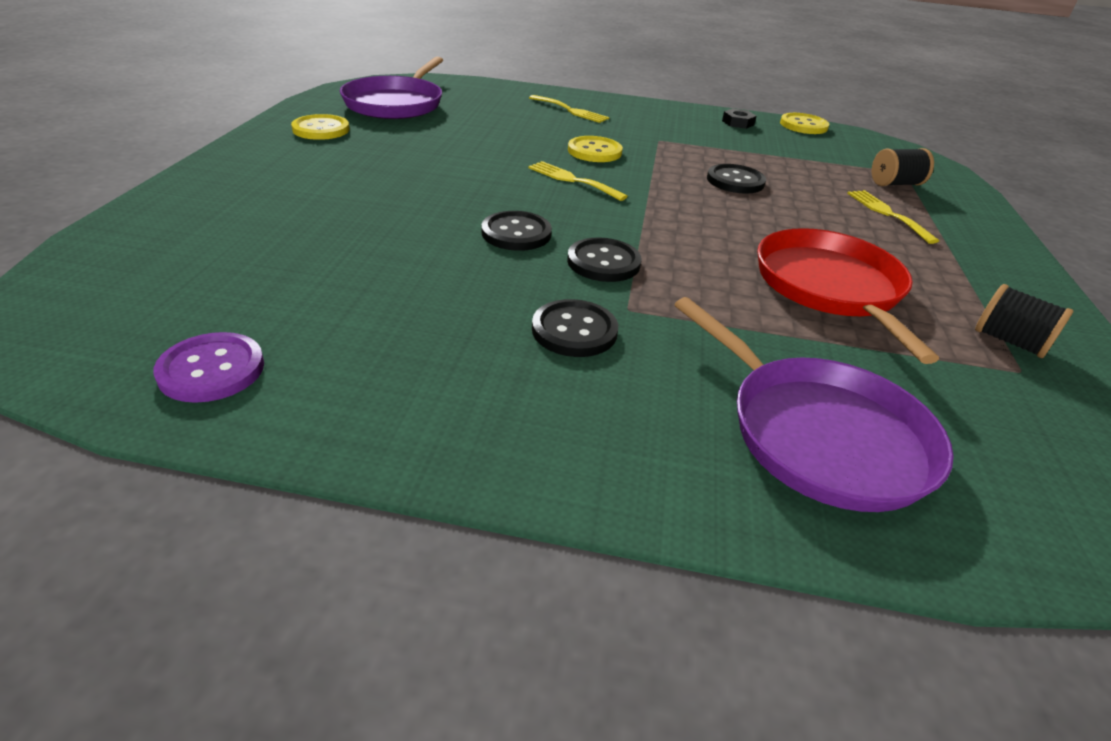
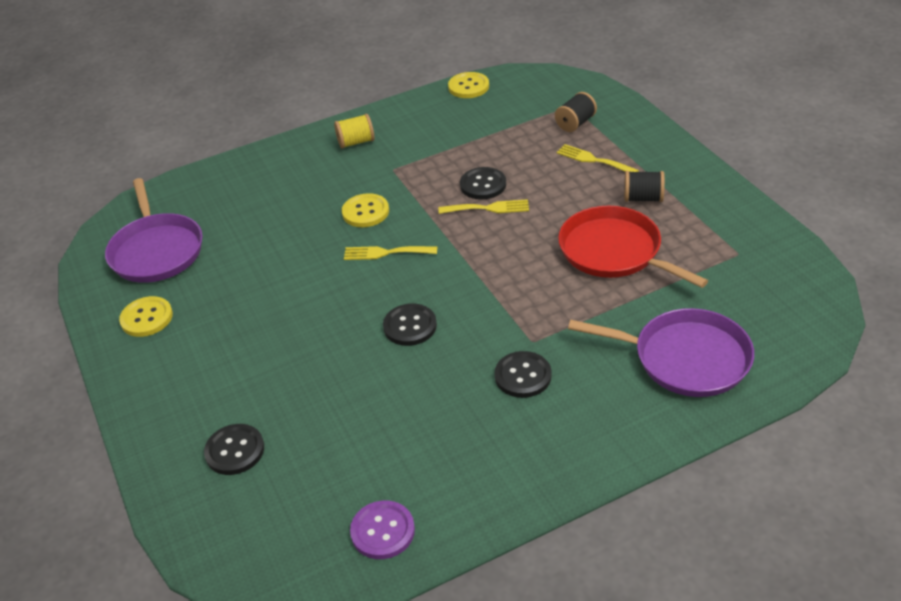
camera: 30 degrees left, 5 degrees up
yellow fork [529,95,609,123] -> yellow fork moved to [439,199,529,214]
black button [567,238,642,282] -> black button moved to [204,424,264,475]
black nut [722,108,756,129] -> none
black spool [975,284,1073,358] -> black spool moved to [624,171,665,202]
none -> yellow spool [334,114,375,149]

